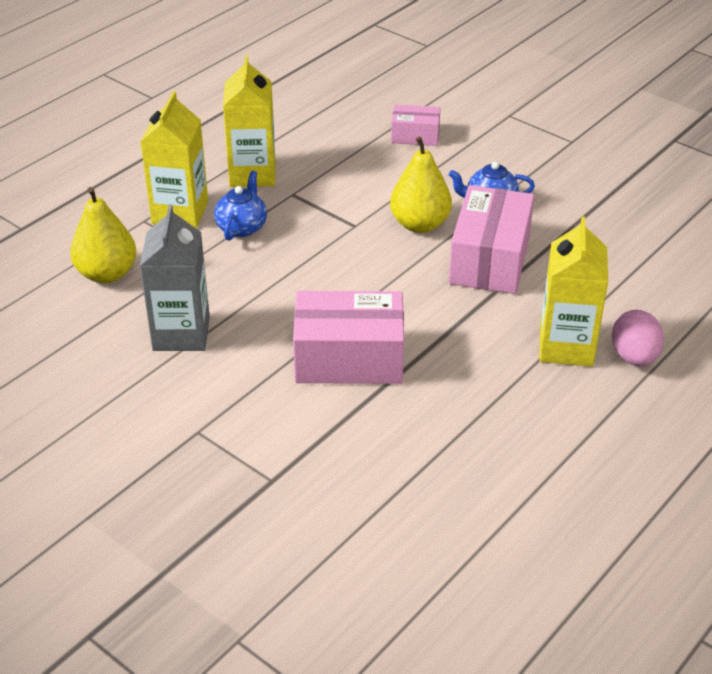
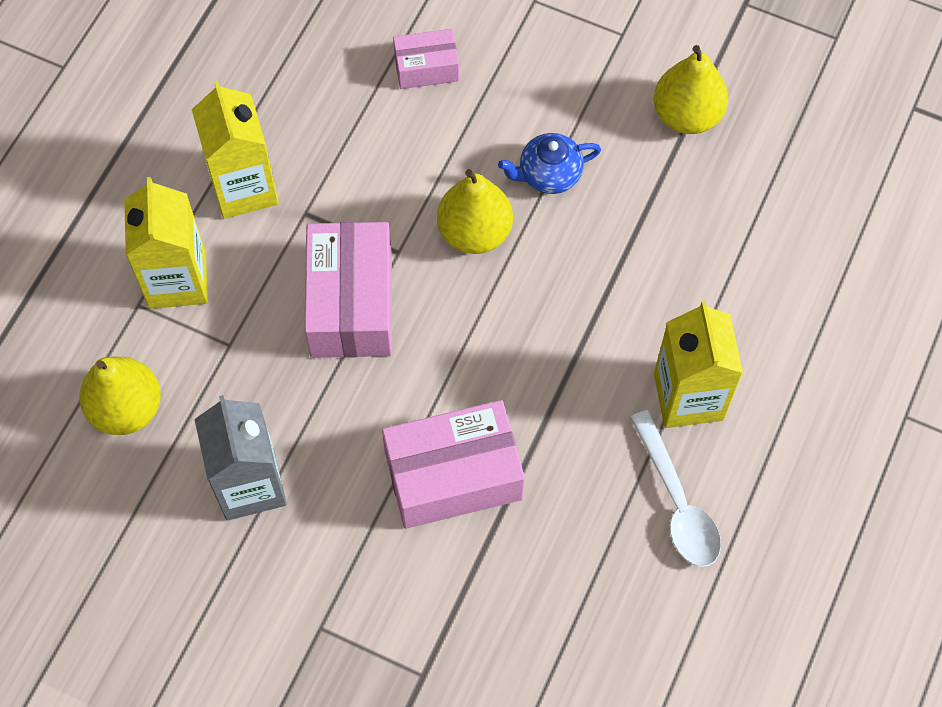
camera: 15 degrees left, 25 degrees up
blue teapot [214,171,267,241] -> none
pink box [449,185,534,294] -> pink box moved to [304,222,392,358]
pink egg [612,310,664,367] -> none
none -> white spoon [630,410,721,567]
none -> yellow pear [654,45,728,134]

